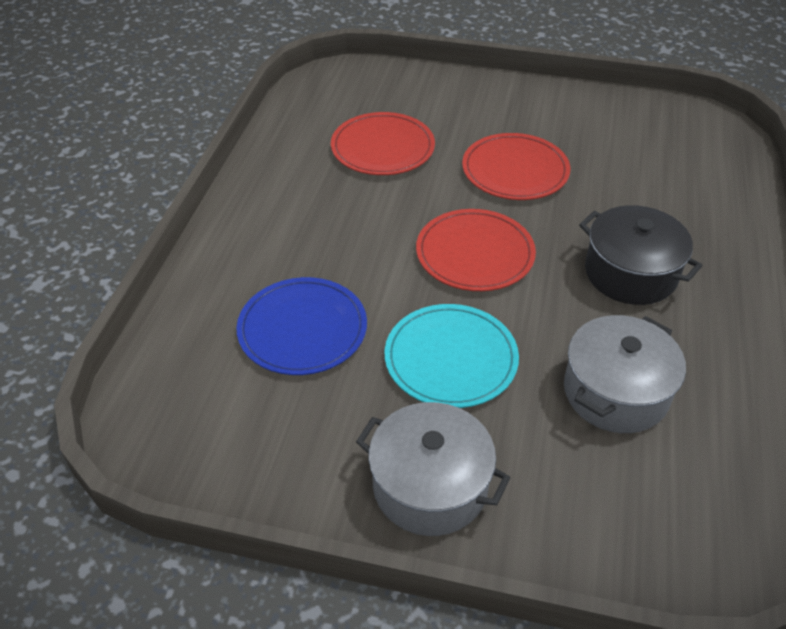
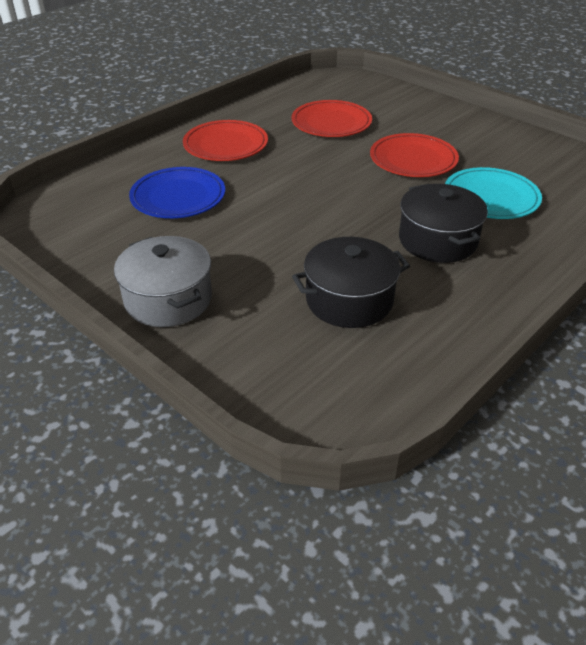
camera: 30 degrees right, 5 degrees down
turquoise plate [385,304,519,408] -> turquoise plate moved to [445,167,542,219]
red plate [416,209,536,291] -> red plate moved to [183,120,268,161]
grey pot [564,315,686,433] -> black pot [292,237,410,328]

